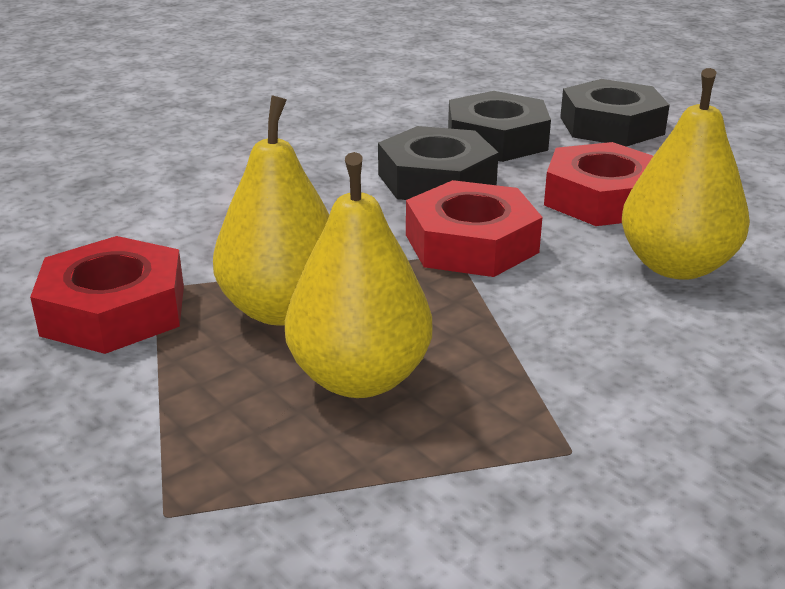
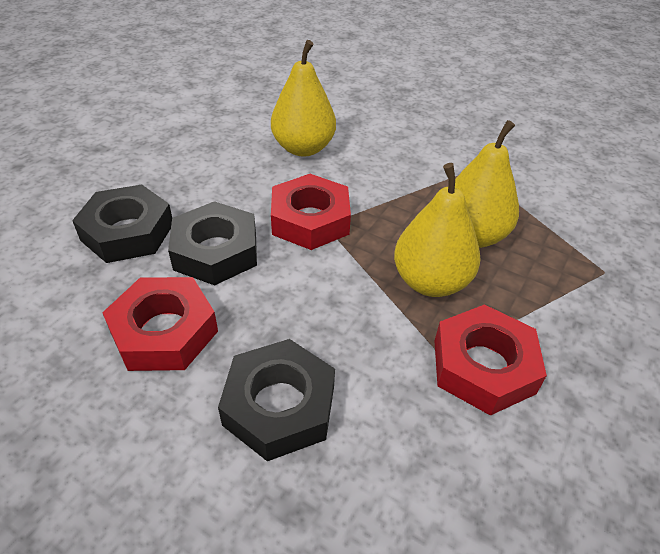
camera: 110 degrees left, 15 degrees up
red nut [544,142,653,226] -> red nut moved to [102,277,218,371]
black nut [560,79,670,147] -> black nut moved to [218,339,335,461]

